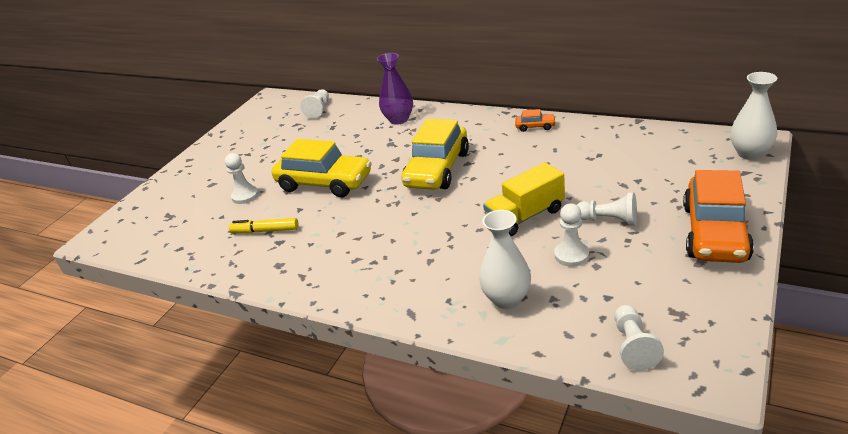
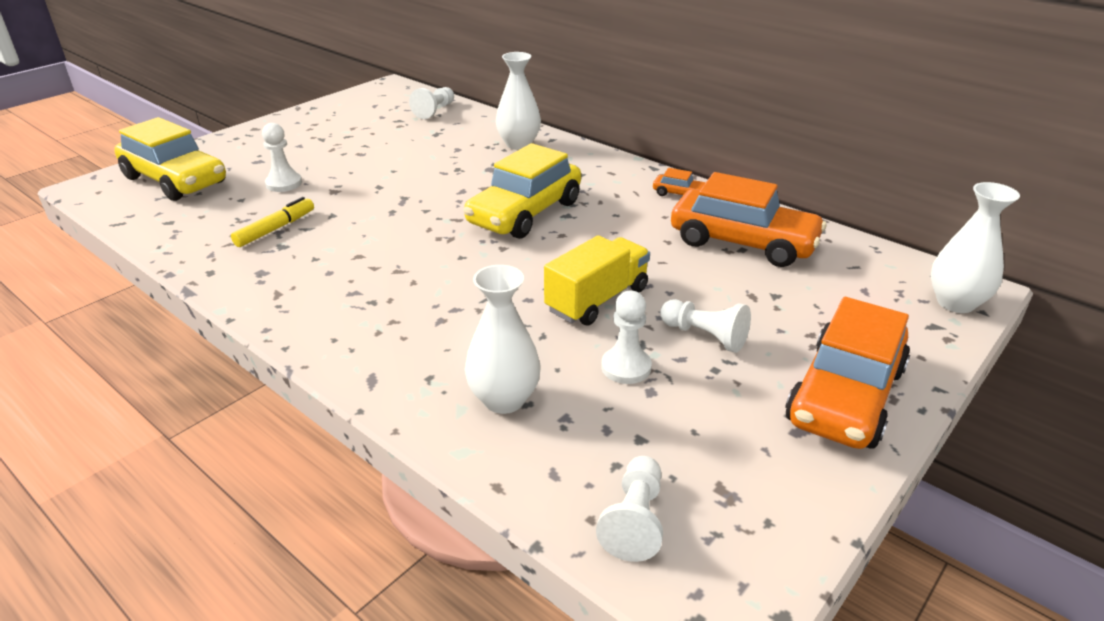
camera: 10 degrees right, 0 degrees up
yellow marker [229,218,299,233] -> yellow marker turned 105 degrees clockwise [231,197,314,247]
yellow car [271,139,372,197] -> yellow car moved to [114,117,226,201]
purple vase [377,53,413,125] -> white vase [496,52,541,150]
yellow truck [483,162,565,236] -> yellow truck turned 150 degrees clockwise [544,235,650,326]
none -> orange car [671,172,826,267]

